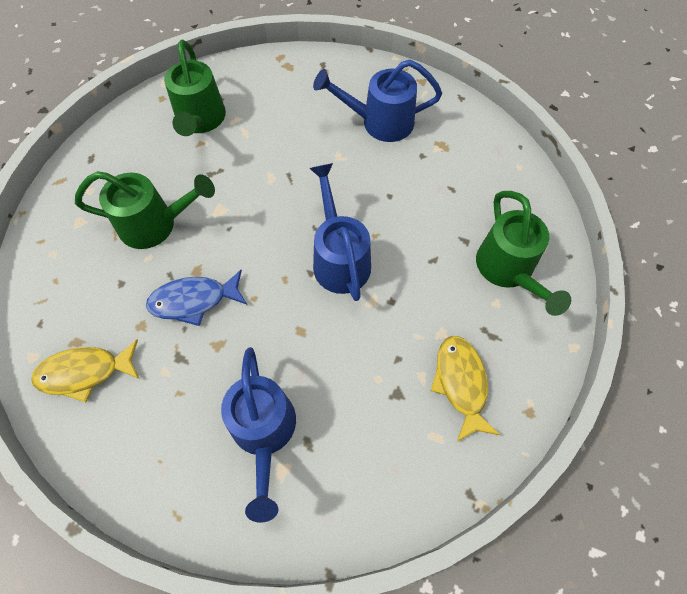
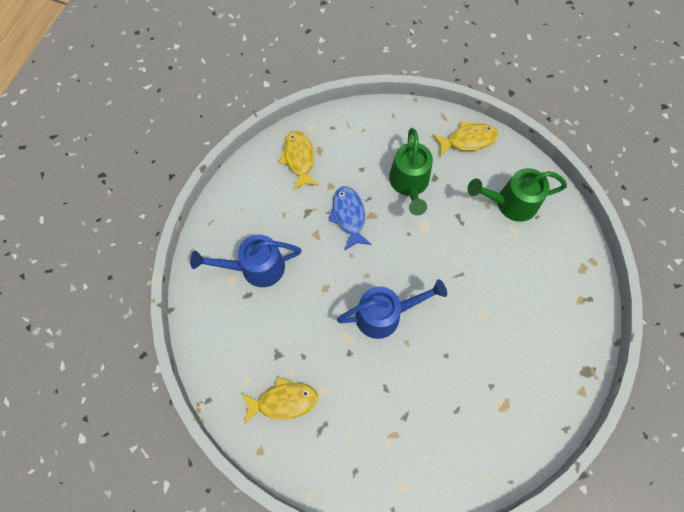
camera: 90 degrees right, 5 degrees up
blue watering can [313,59,442,142] -> none
green watering can [476,191,571,316] -> none
none -> yellow fish [433,121,498,157]

